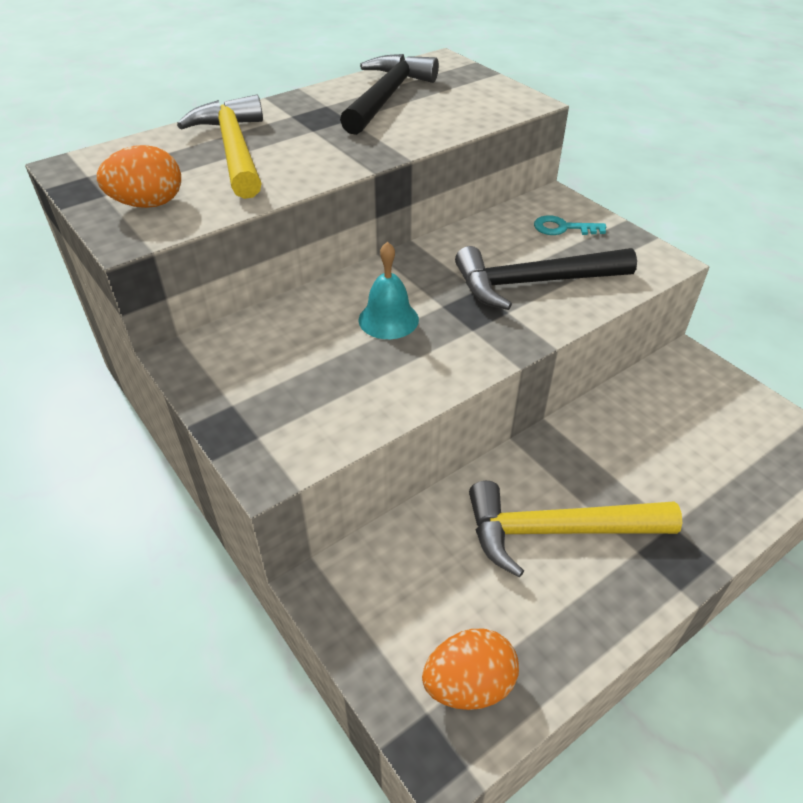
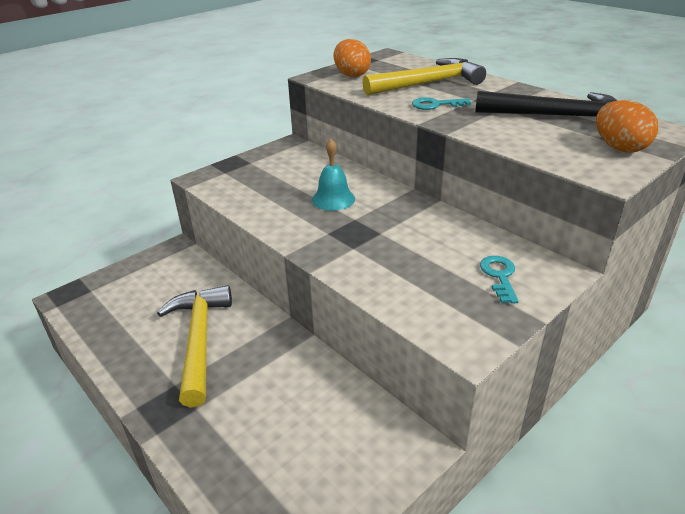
camera: 85 degrees right, 10 degrees down
orange egg [422,629,519,710] -> orange egg moved to [596,100,658,152]
black hammer [455,246,637,310] -> none
none -> turquoise key [412,97,471,110]

